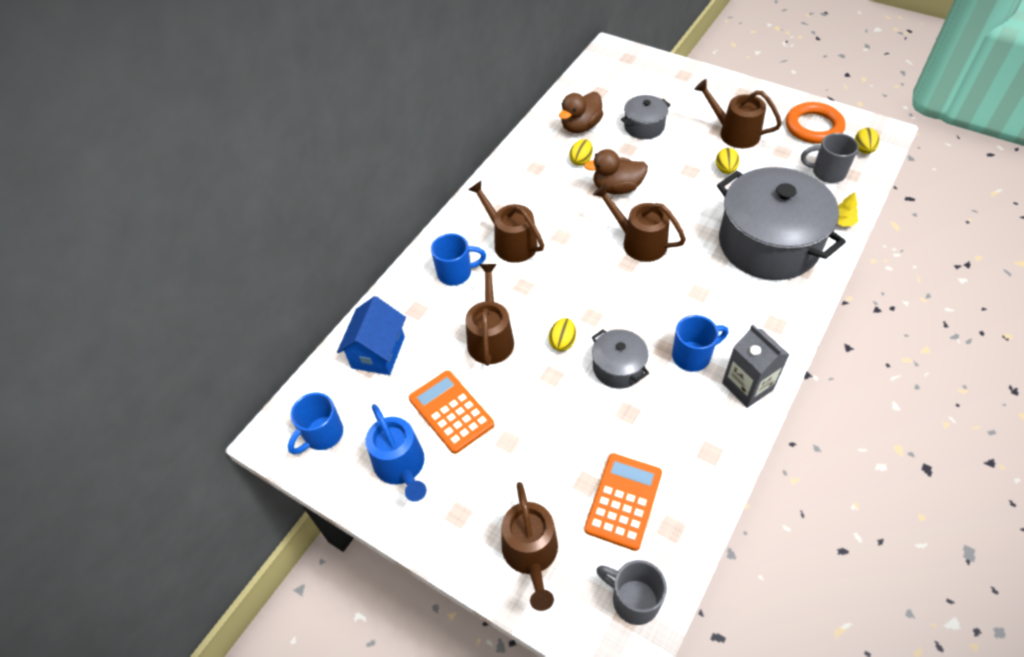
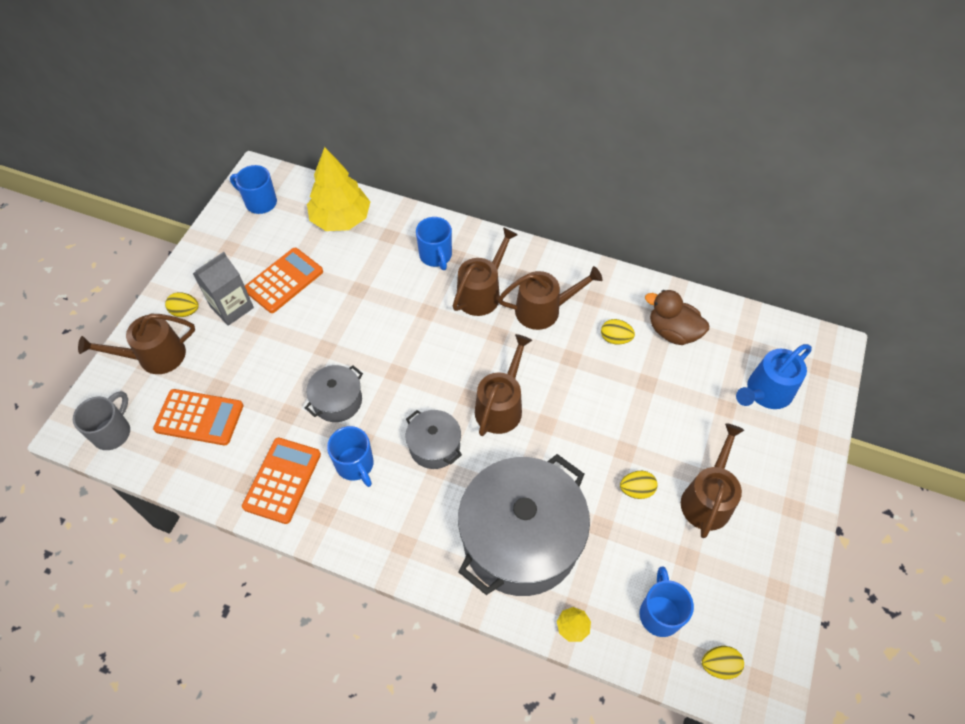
camera: 75 degrees right, 5 degrees up
blue house [337,296,406,375] -> yellow tree [307,147,370,231]
blue watering can [366,404,426,502] -> blue watering can moved to [736,344,812,409]
brown watering can [465,264,514,366] -> brown watering can moved to [498,266,603,330]
yellow egg [549,318,576,351] -> yellow egg moved to [165,292,199,317]
brown duck [584,149,648,194] -> none
grey pot [621,95,670,139] -> grey pot moved to [406,410,462,469]
grey carton [722,325,790,408] -> grey carton moved to [193,252,254,326]
orange ring [786,102,845,144] -> none
grey mug [801,133,859,183] -> blue mug [640,567,694,637]
none -> orange calculator [242,438,321,524]

